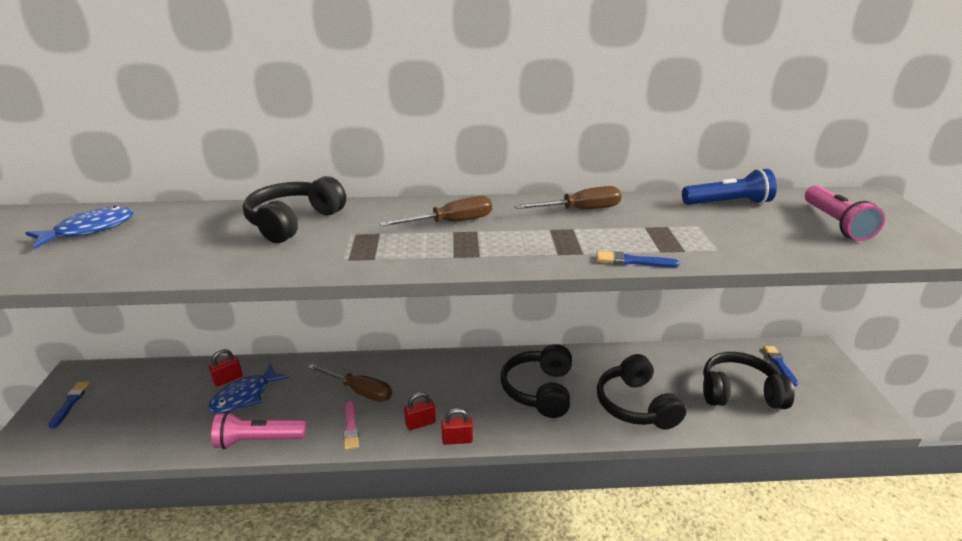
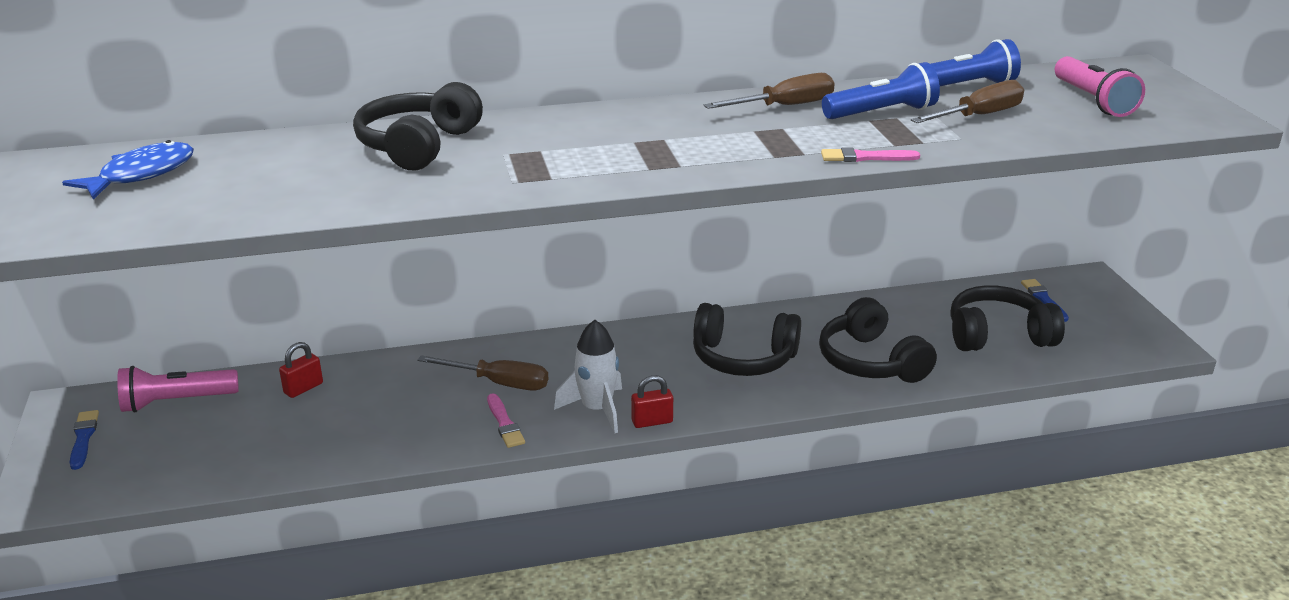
camera: 10 degrees left, 0 degrees up
blue fish [208,364,289,414] -> none
pink flashlight [211,412,306,449] -> pink flashlight moved to [117,366,239,413]
brown screwdriver [380,196,492,227] -> brown screwdriver moved to [911,80,1024,123]
red padlock [404,392,436,430] -> white rocket [554,320,622,433]
black headphones [501,344,572,418] -> black headphones turned 75 degrees counterclockwise [693,303,801,376]
blue brush [597,251,680,267] -> pink brush [821,147,920,162]
none -> blue flashlight [822,62,940,119]

